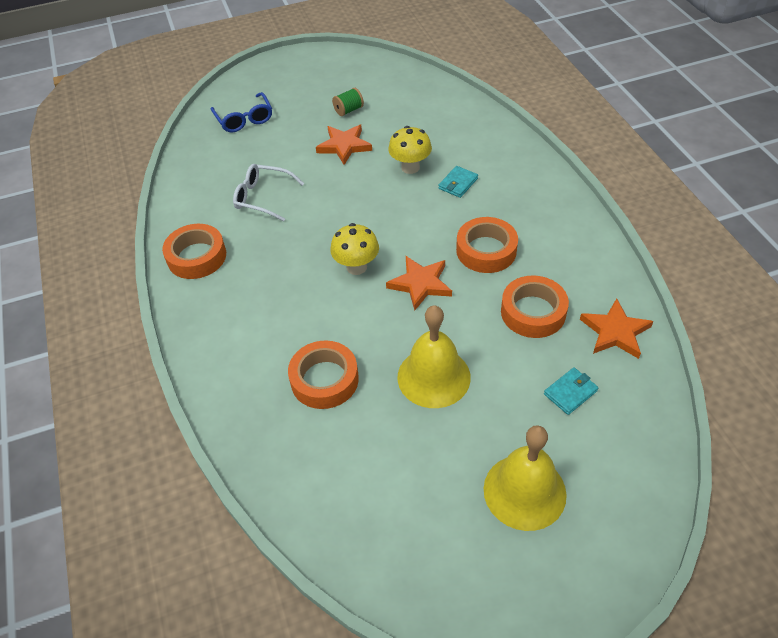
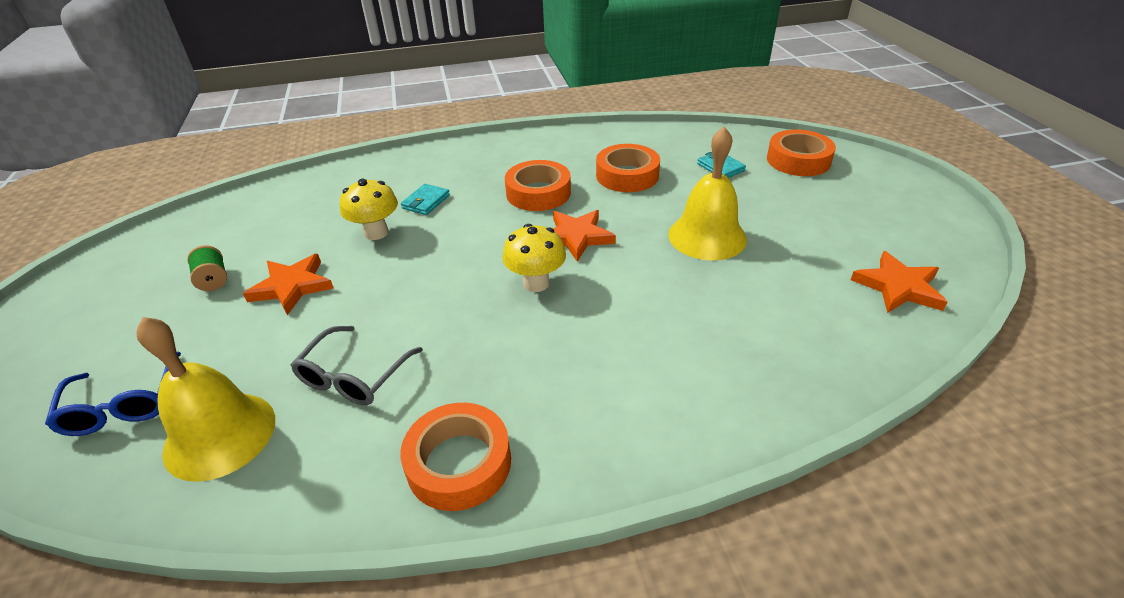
camera: 85 degrees left, 10 degrees down
blue glasses [211,92,272,132] -> blue glasses turned 90 degrees clockwise [45,351,181,436]
white glasses [233,164,304,221] -> grey glasses [291,326,423,405]
orange tape [288,340,359,409] -> orange tape moved to [767,129,836,176]
turquoise wallet [438,166,478,198] -> turquoise wallet turned 75 degrees clockwise [401,184,450,215]
yellow bell [484,425,567,531] -> yellow bell moved to [137,317,275,482]
orange star [580,298,654,359] -> orange star moved to [851,251,947,313]

